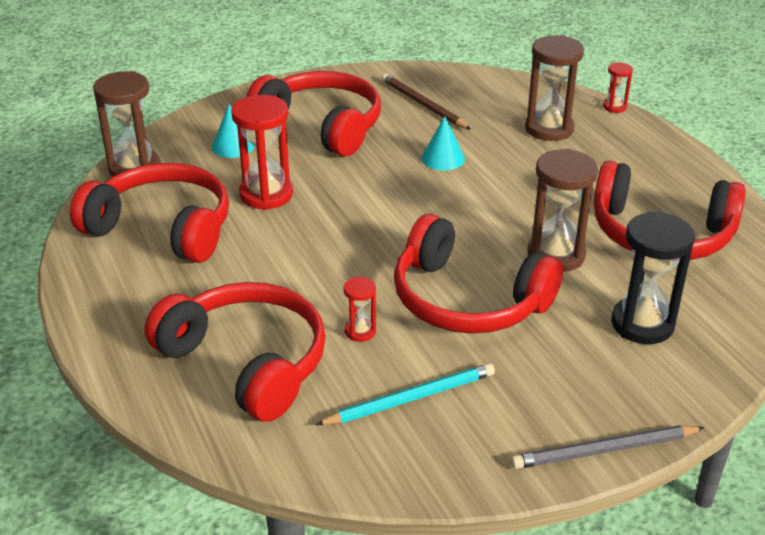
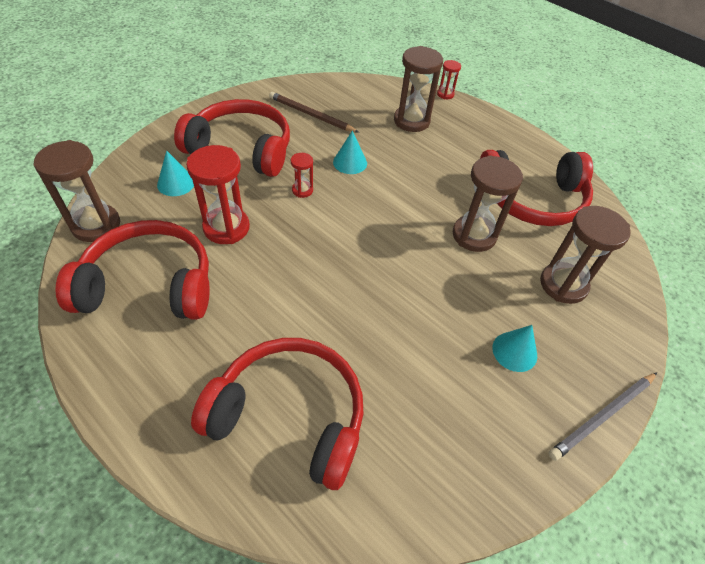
camera: 25 degrees left, 15 degrees up
turquoise pencil [315,363,495,425] -> none
red hourglass [344,277,376,342] -> red hourglass moved to [291,153,313,198]
red headphones [394,214,563,334] -> none
black hourglass [611,211,695,344] -> brown hourglass [540,206,631,304]
none -> turquoise cone [492,325,537,372]

